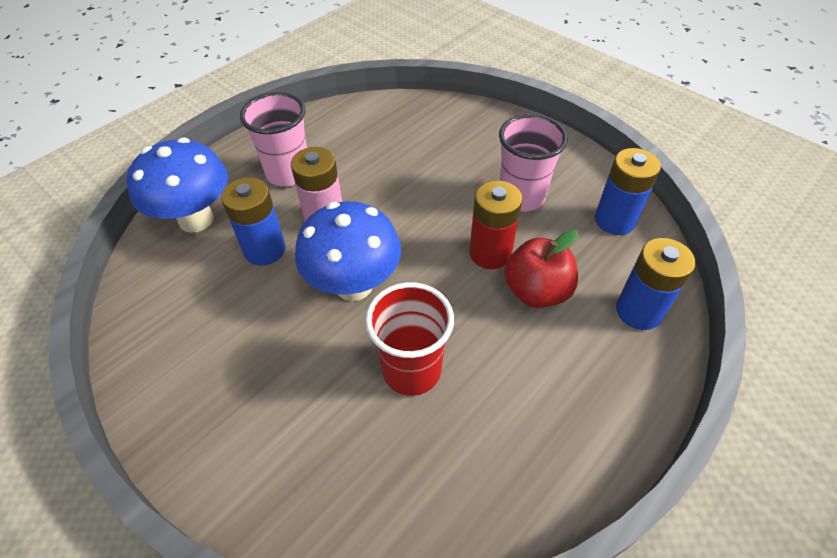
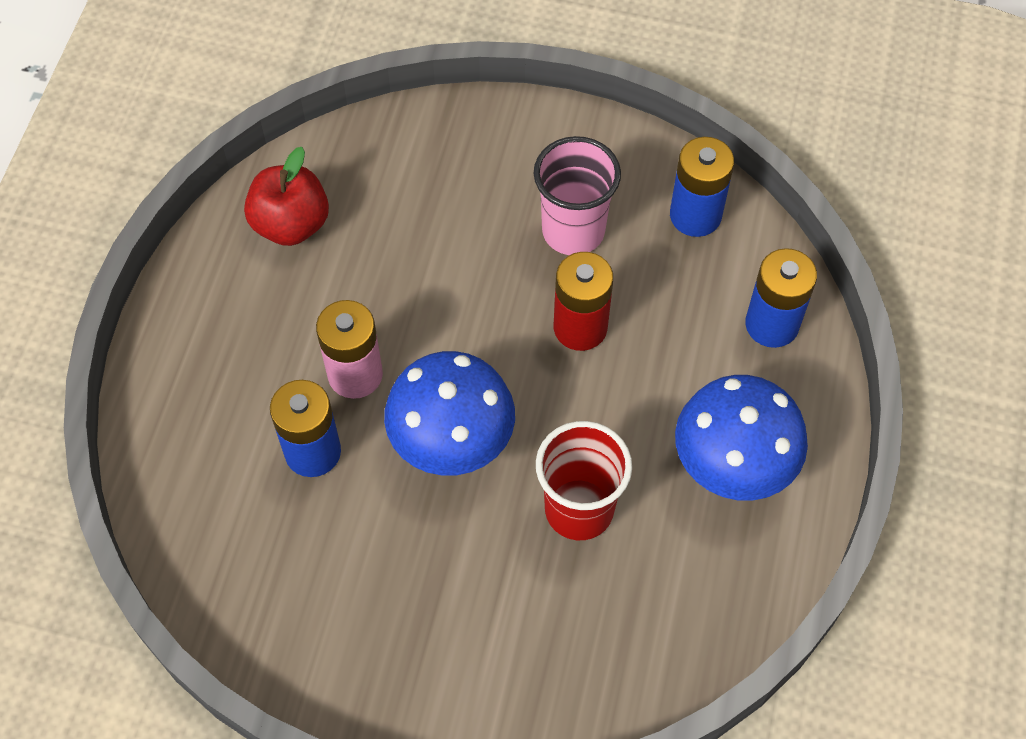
camera: 30 degrees left, 10 degrees up
blue mushroom [127,138,228,233] -> blue mushroom moved to [675,375,808,501]
pink cup [240,92,307,187] -> none
red apple [504,229,578,308] -> red apple moved to [244,147,329,246]

